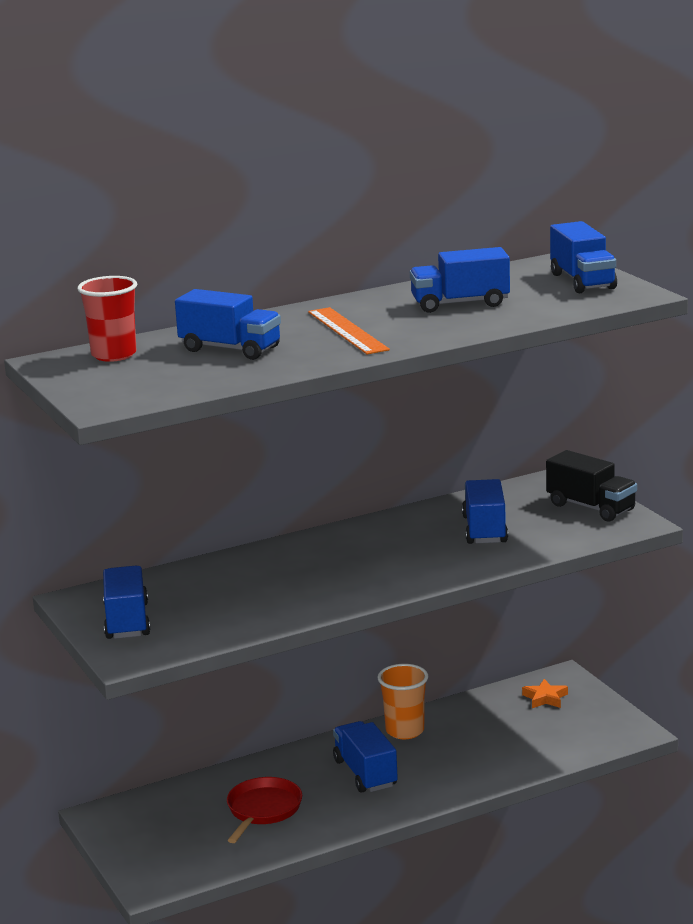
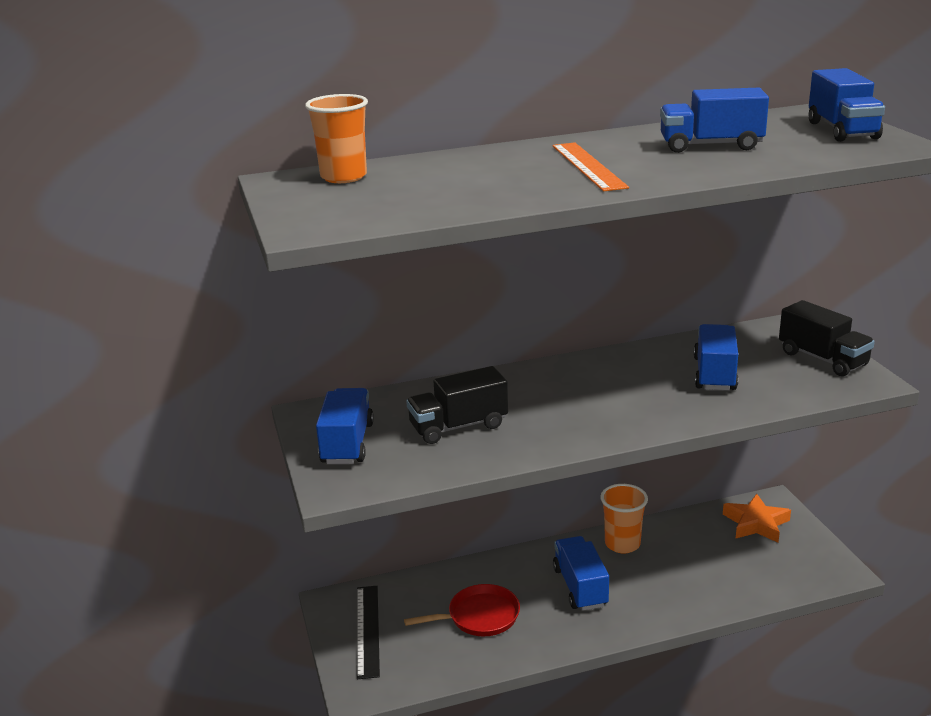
camera: 10 degrees right, 5 degrees up
red cup [77,276,137,362] -> orange cup [305,94,368,183]
blue truck [175,289,281,360] -> none
red pan [227,777,302,843] -> red pan turned 45 degrees clockwise [404,584,520,636]
orange star [522,679,568,708] -> orange star [723,494,791,542], size x1.56
none -> black ruler [357,586,380,679]
none -> black truck [406,366,508,444]

